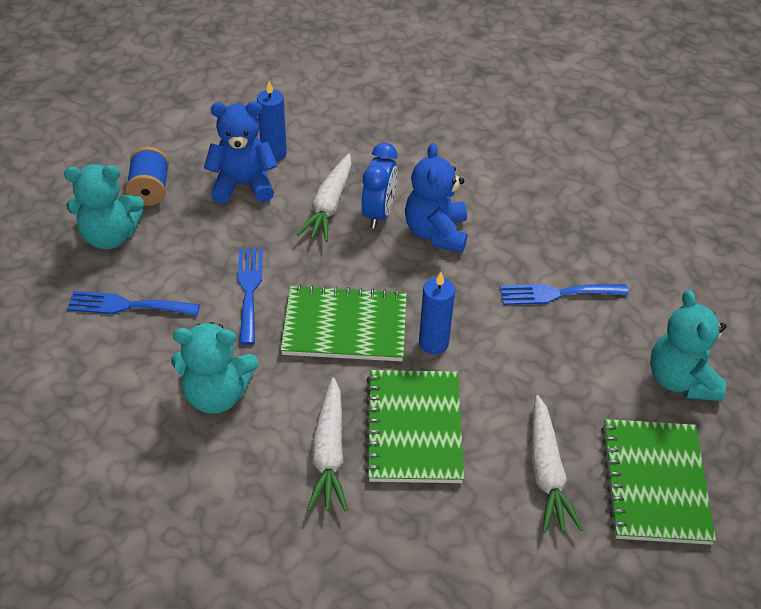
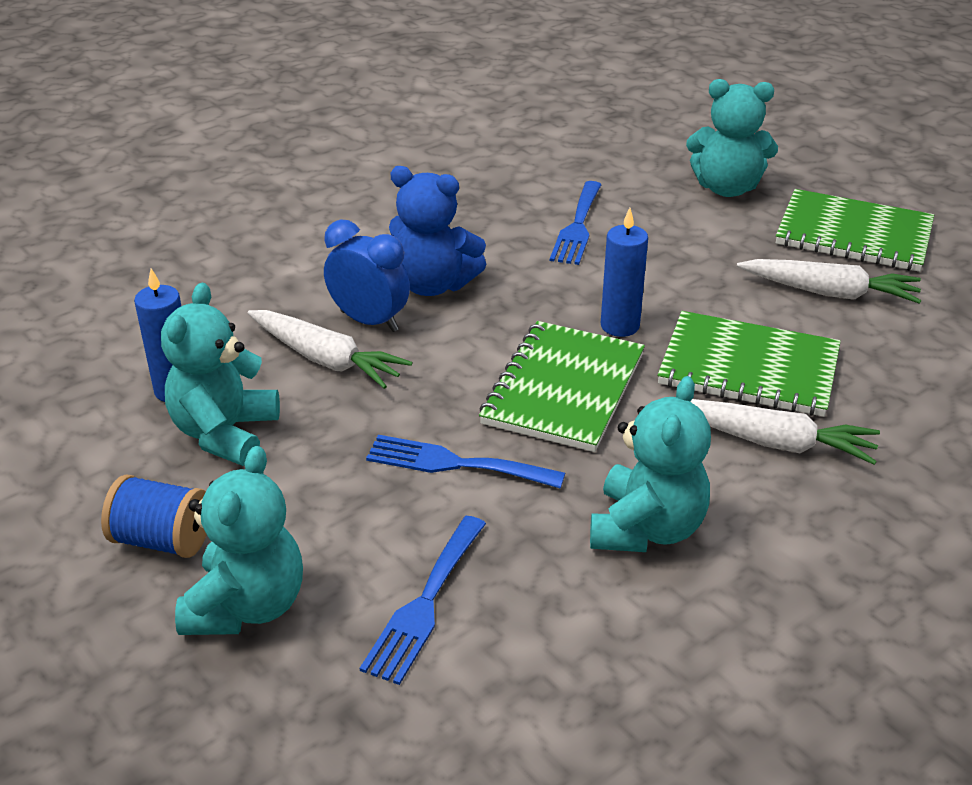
camera: 70 degrees left, 10 degrees down
blue teddy bear [204,101,277,204] -> turquoise teddy bear [161,283,280,466]

